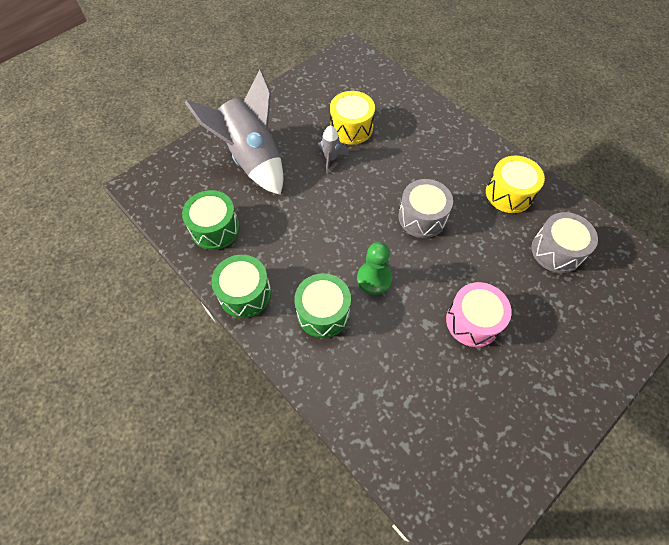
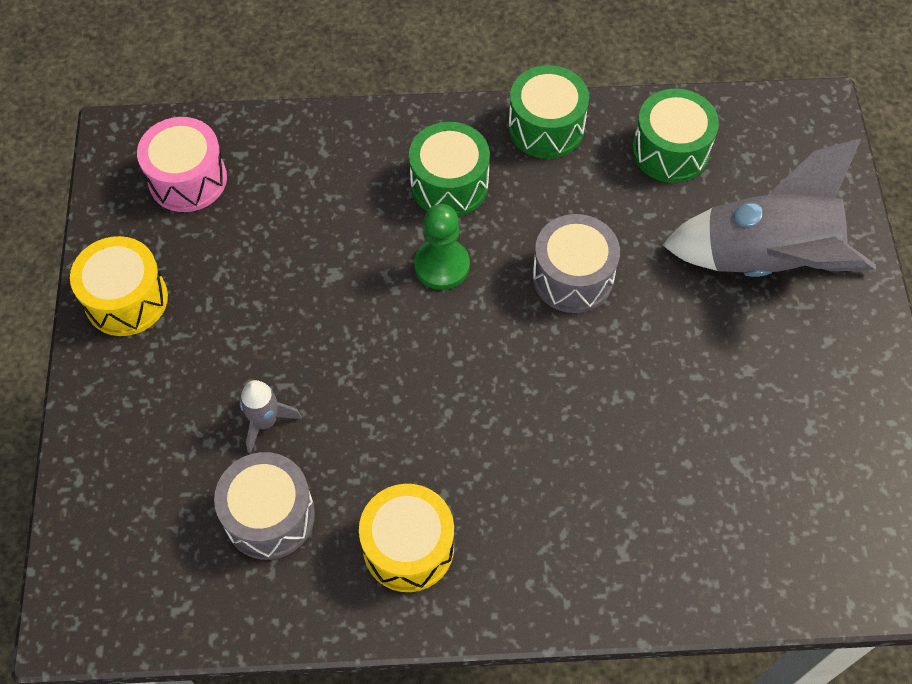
camera: 130 degrees right, 0 degrees up
grey rocket [317,125,349,173] -> grey rocket moved to [240,380,302,454]
yellow drum [330,91,375,145] -> yellow drum moved to [70,236,168,336]
grey drum [398,179,453,238] -> grey drum moved to [532,214,620,313]
pink drum [446,282,512,347] -> pink drum moved to [137,117,227,212]

